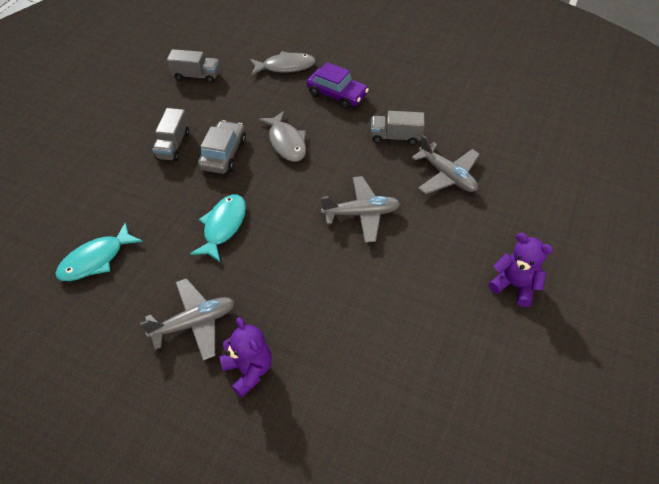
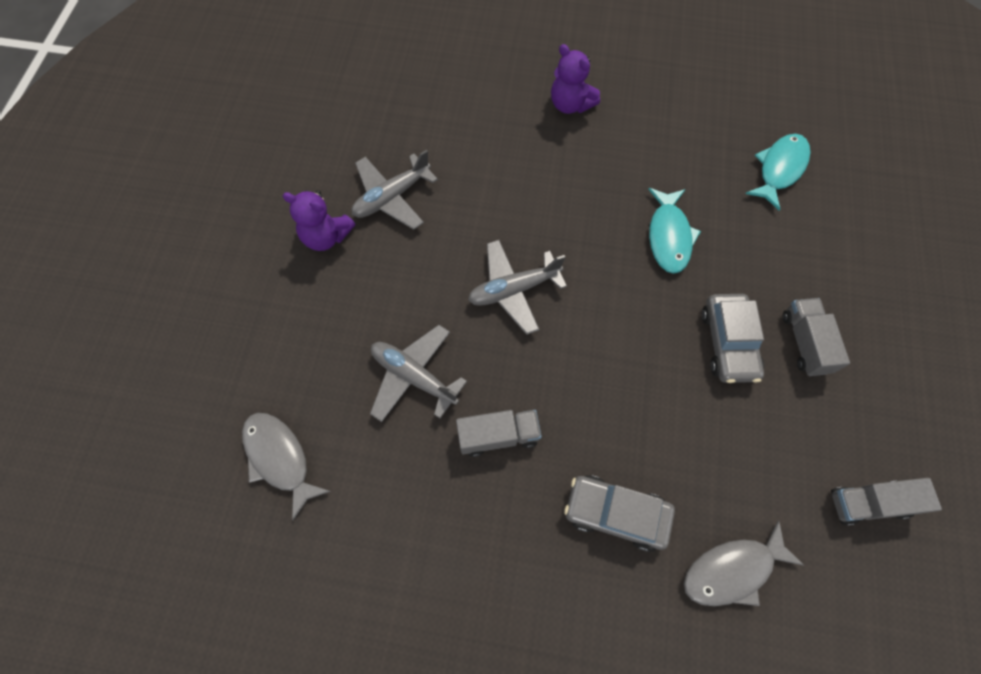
camera: 165 degrees right, 15 degrees up
grey plane [140,278,235,361] -> grey plane moved to [352,150,438,230]
grey fish [259,111,306,162] -> grey fish moved to [242,413,331,521]
purple car [307,62,369,109] -> grey car [564,475,675,552]

